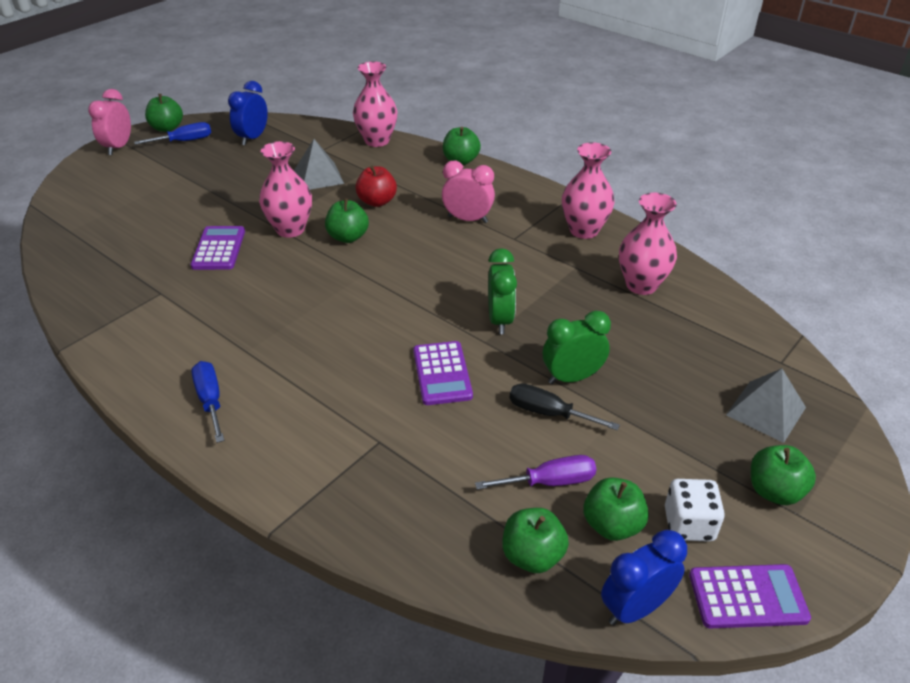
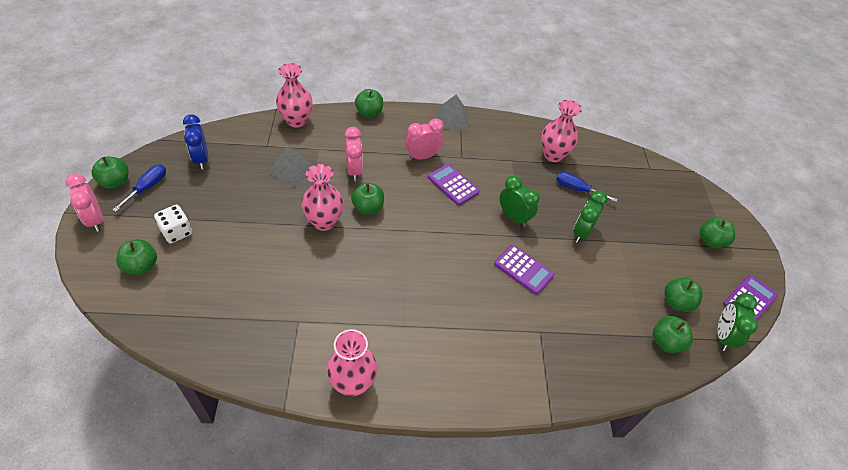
camera: 45 degrees left, 10 degrees up
purple calculator [190,226,245,270] -> purple calculator moved to [428,164,479,206]
blue screwdriver [191,361,224,443] -> blue screwdriver moved to [556,172,618,202]
red apple [355,166,397,207] -> pink clock [344,127,363,181]
purple screwdriver [475,455,597,490] -> none
black screwdriver [509,383,620,430] -> none
pink vase [562,142,614,239] -> pink vase moved to [327,329,378,396]
blue clock [601,530,687,625] -> green clock [717,293,758,351]
white dice [665,479,725,542] -> white dice moved to [154,205,192,243]
grey pyramid [726,368,806,443] -> grey pyramid moved to [437,95,469,130]
none -> green apple [116,239,157,275]

